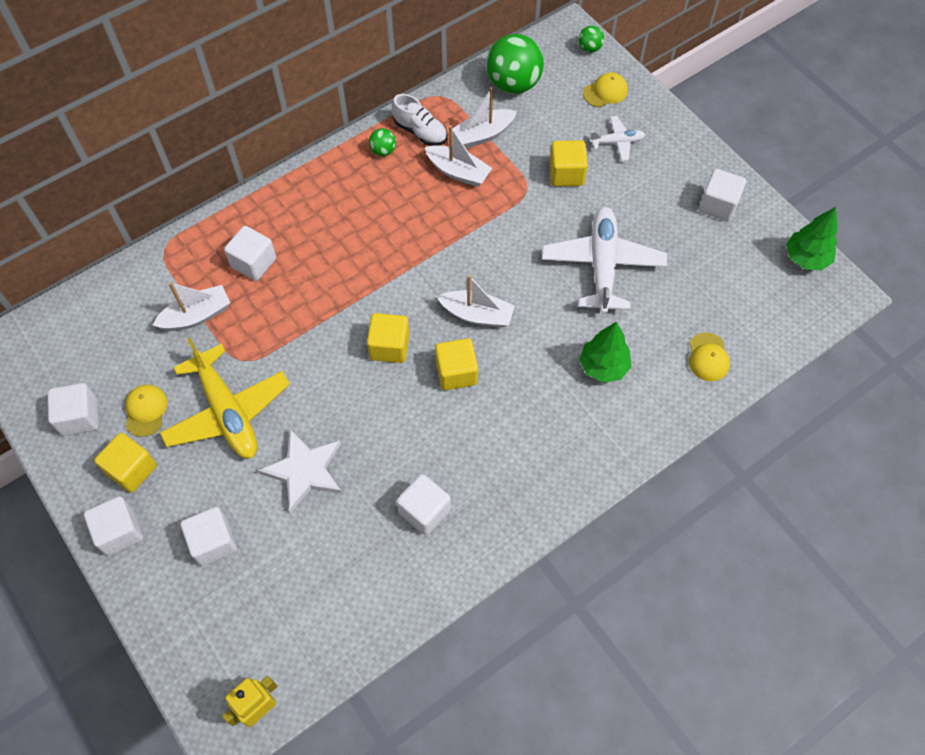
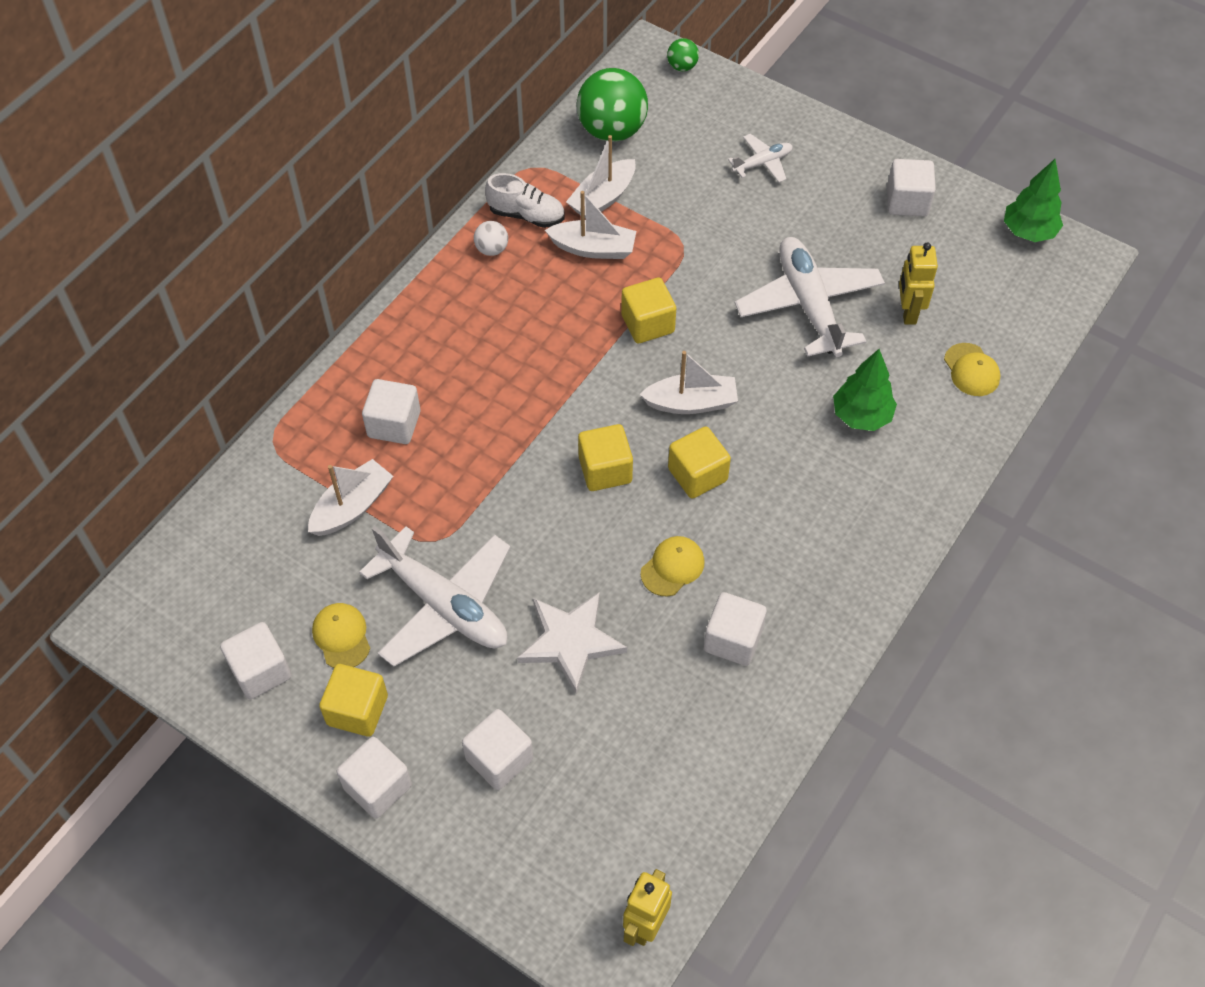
camera: 20 degrees left, 5 degrees down
yellow plane [160,338,290,458] -> white plane [359,526,510,667]
green ball [369,128,396,156] -> white ball [474,221,508,256]
yellow cube [550,140,588,186] -> yellow cube moved to [621,278,676,343]
yellow cap [583,72,628,107] -> yellow cap moved to [641,536,704,597]
none -> yellow robot [899,243,938,325]

